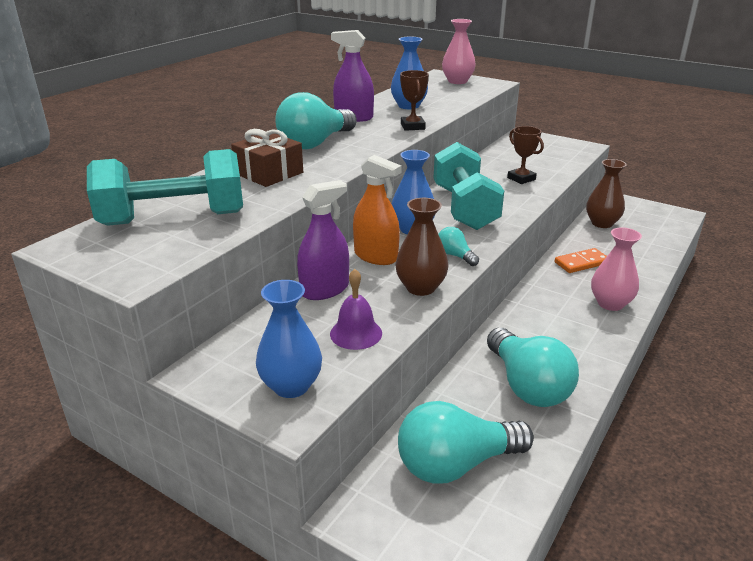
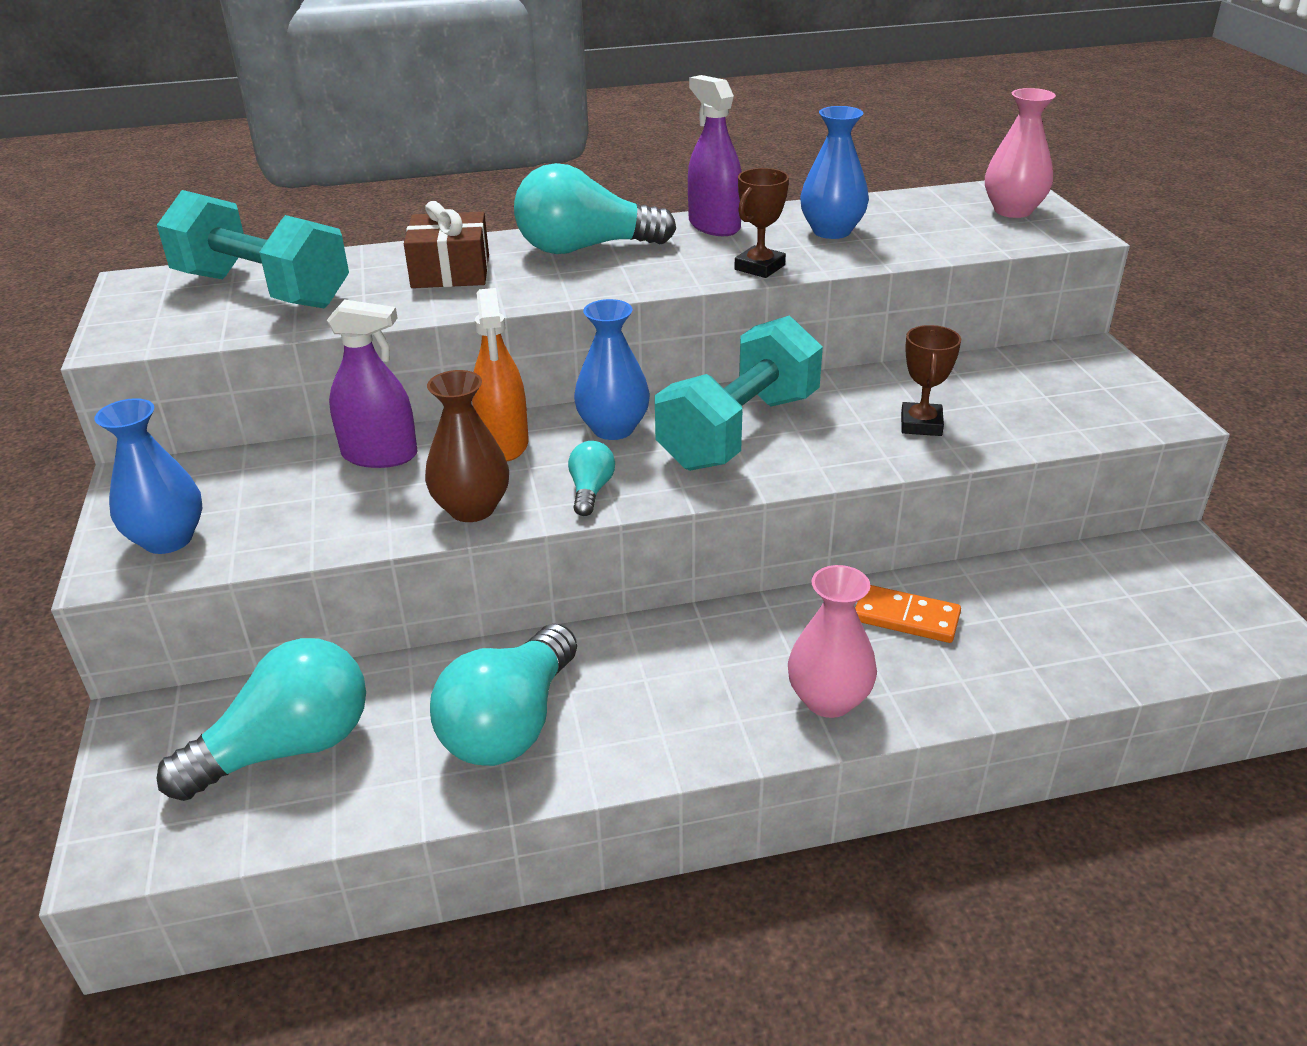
camera: 45 degrees right, 5 degrees up
purple bell [330,269,382,350] -> none
turquoise light bulb [398,401,534,484] -> turquoise light bulb turned 120 degrees clockwise [156,638,366,801]
brown vase [586,159,627,228] -> none

